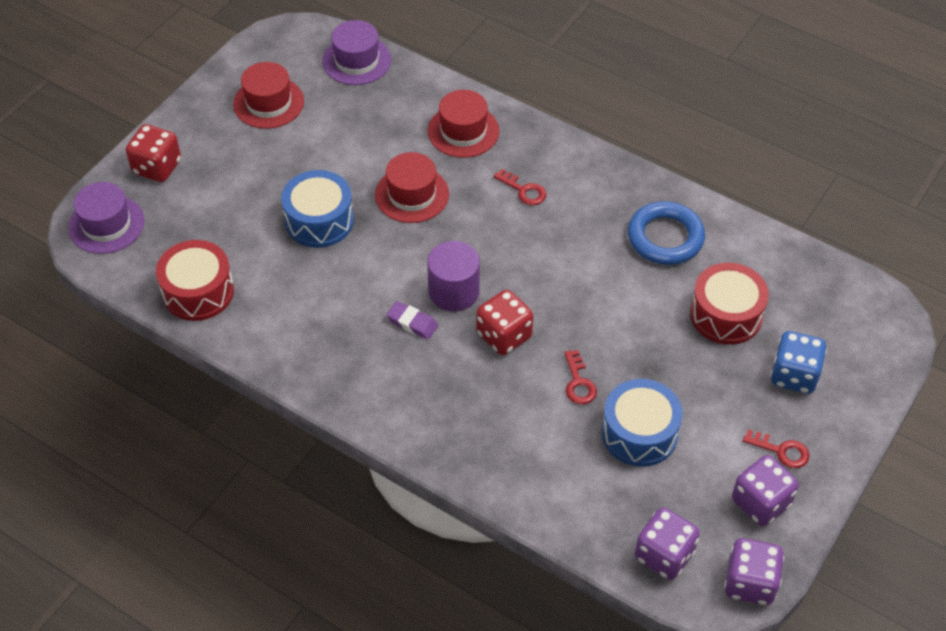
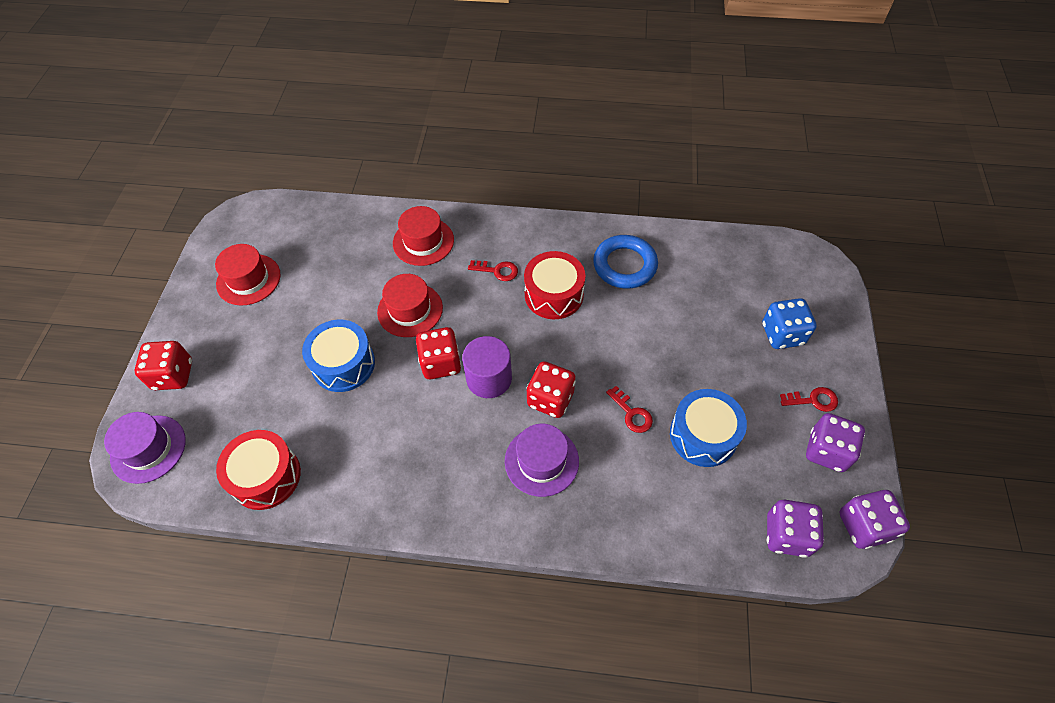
camera: 25 degrees left, 5 degrees up
purple hat [322,20,391,85] -> purple hat moved to [505,424,579,497]
purple eraser [386,301,438,339] -> none
red drum [690,263,769,345] -> red drum moved to [524,251,585,319]
none -> red dice [416,327,461,379]

